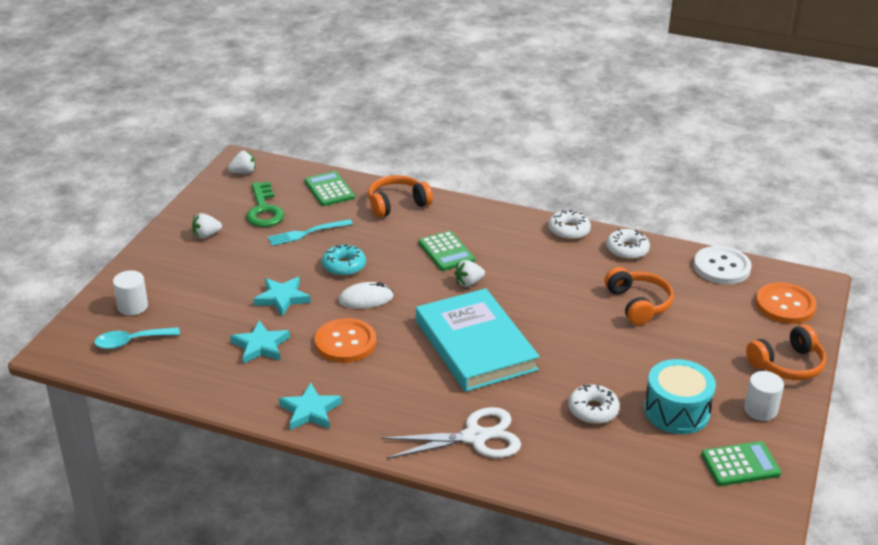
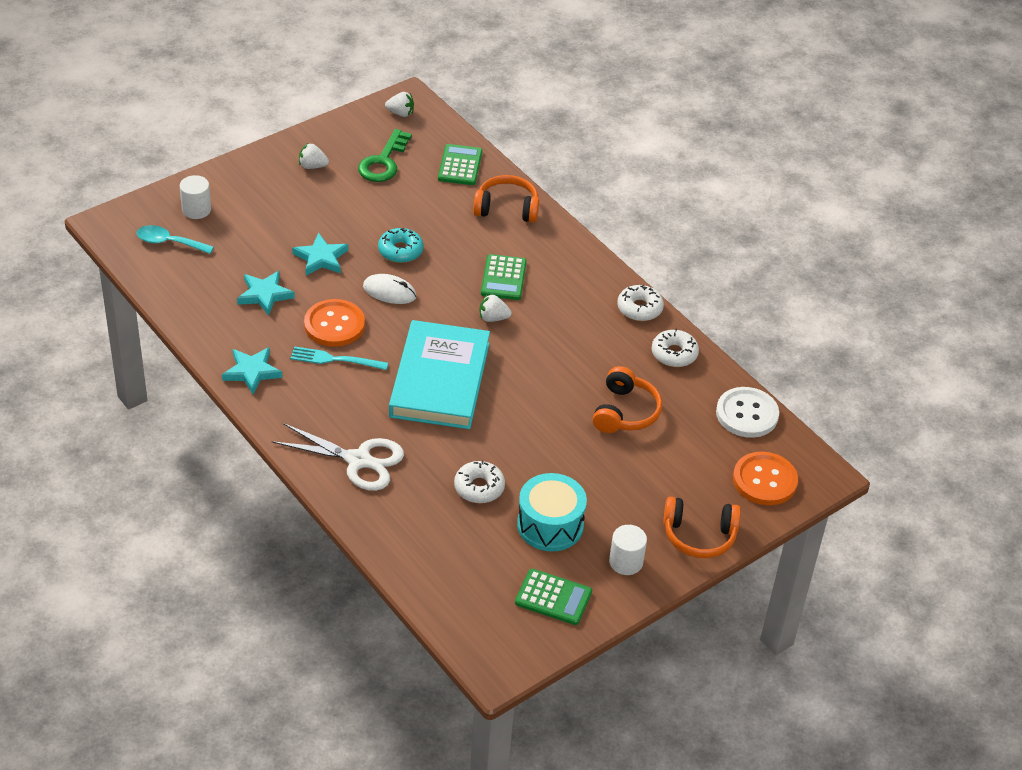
camera: 30 degrees right, 10 degrees up
turquoise fork [268,219,353,246] -> turquoise fork moved to [290,346,388,370]

